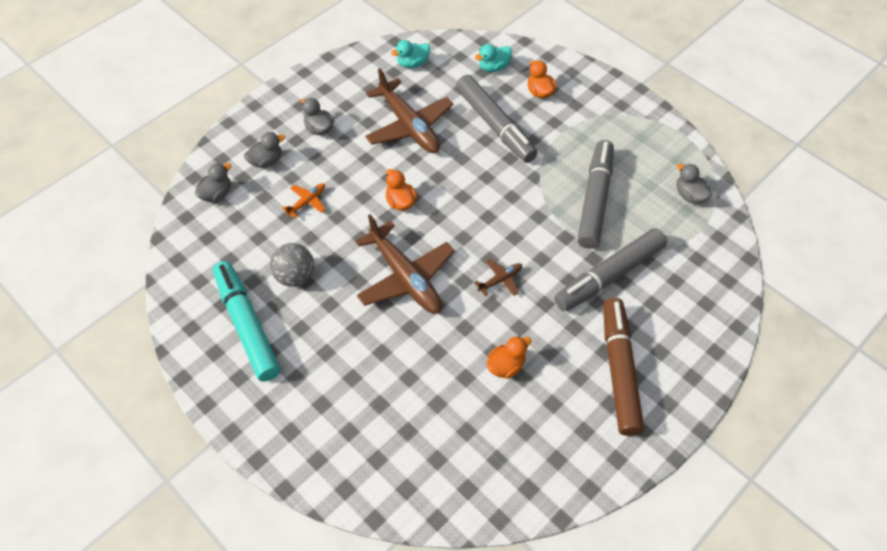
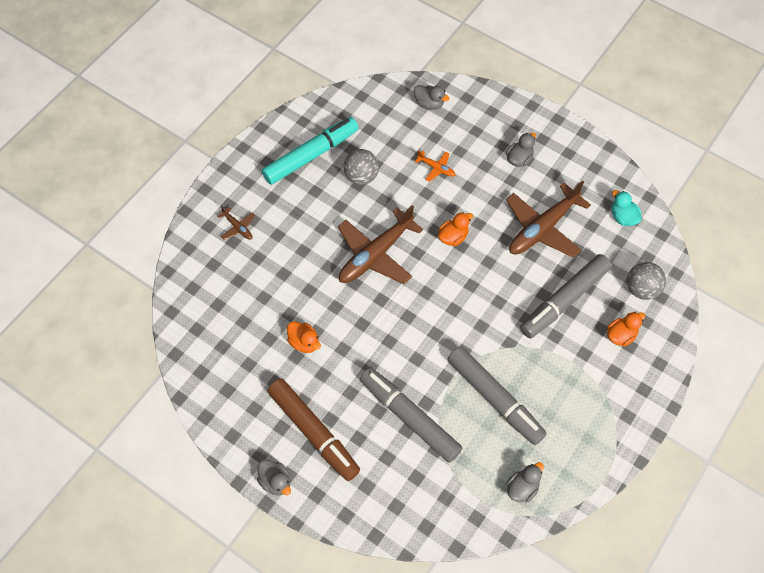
camera: 80 degrees right, 5 degrees up
grey duck [244,132,285,168] -> grey duck moved to [257,460,291,495]
brown plane [474,259,522,296] -> brown plane moved to [217,206,255,240]
turquoise duck [475,44,512,72] -> grey ball [627,262,666,300]
grey marker [577,140,614,249] -> grey marker turned 45 degrees clockwise [448,346,547,445]
brown marker [603,298,644,436] -> brown marker turned 60 degrees clockwise [267,378,360,481]

